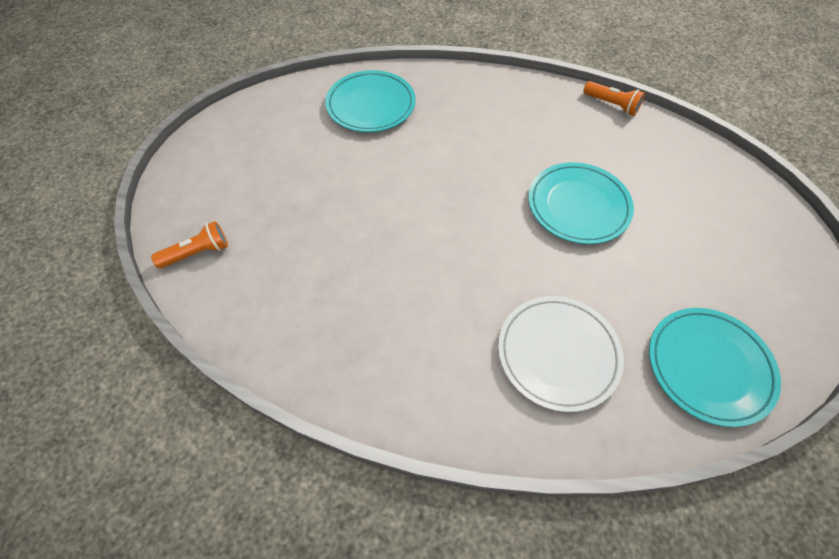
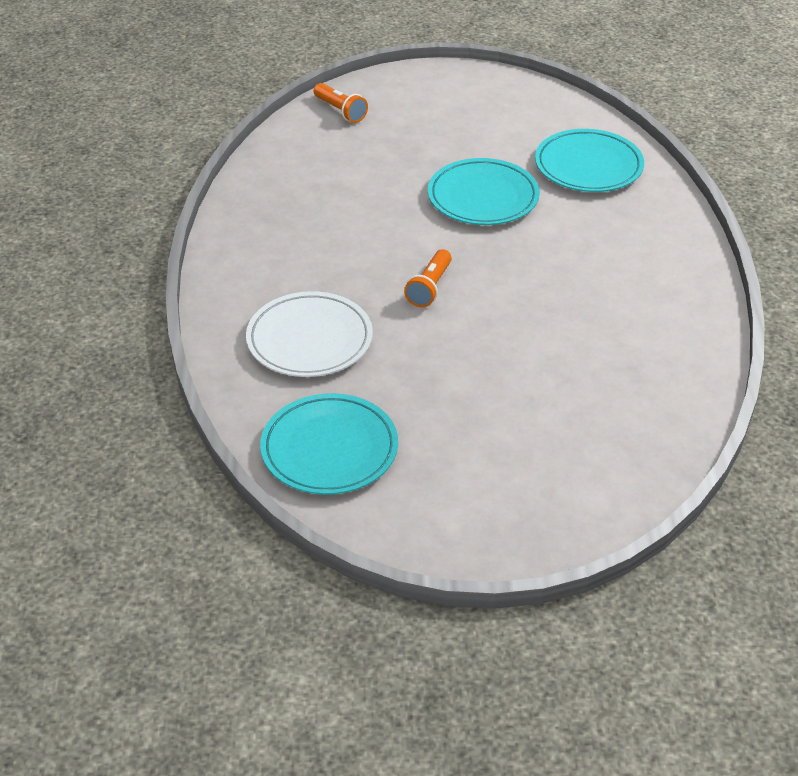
camera: 75 degrees right, 15 degrees down
turquoise plate [528,162,634,244] -> turquoise plate moved to [428,158,540,225]
orange flashlight [583,81,645,116] -> orange flashlight moved to [404,249,452,307]

